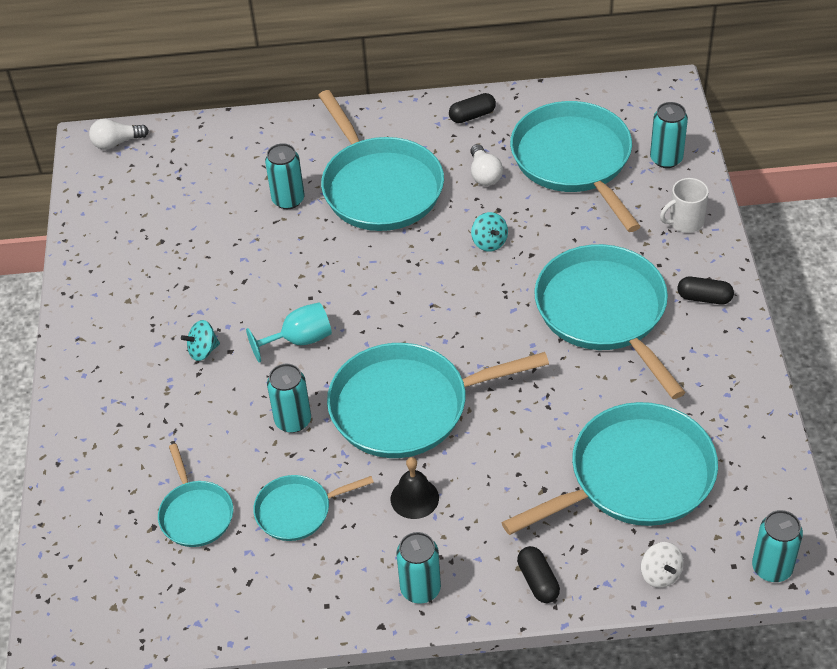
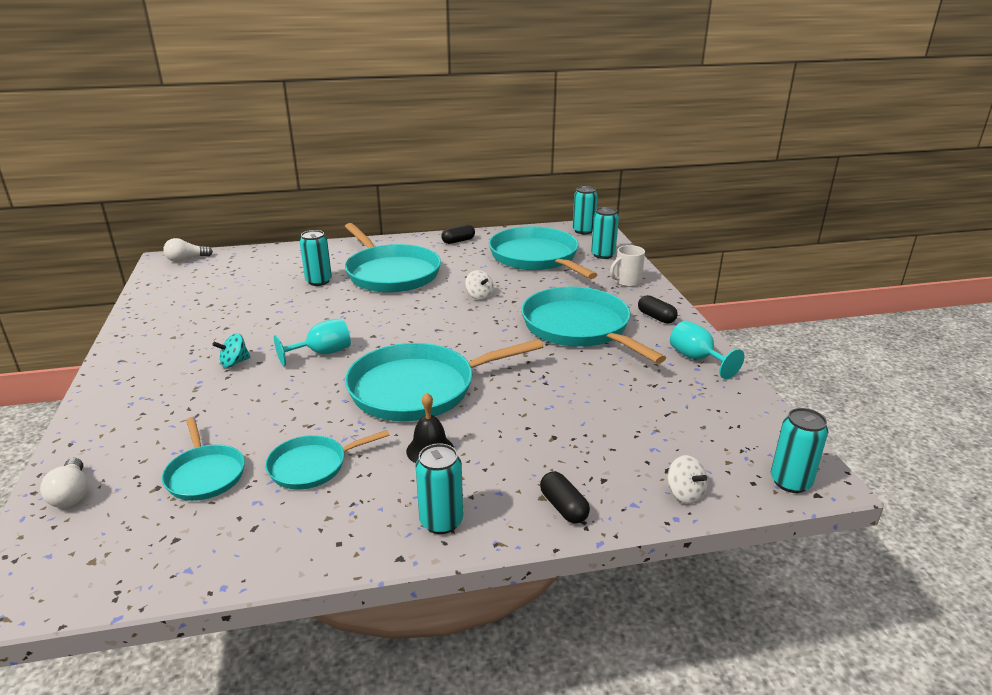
camera: 10 degrees left, 20 degrees down
turquoise can [267,364,311,433] -> turquoise can moved to [573,186,598,234]
white light bulb [470,144,503,186] -> white light bulb moved to [40,458,88,508]
turquoise spinning top [471,212,508,252] -> white spinning top [465,270,494,300]
turquoise pan [501,402,718,535] -> none
black capsule [678,277,734,305] -> black capsule turned 45 degrees clockwise [638,295,678,324]
none -> turquoise goblet [670,320,744,379]

